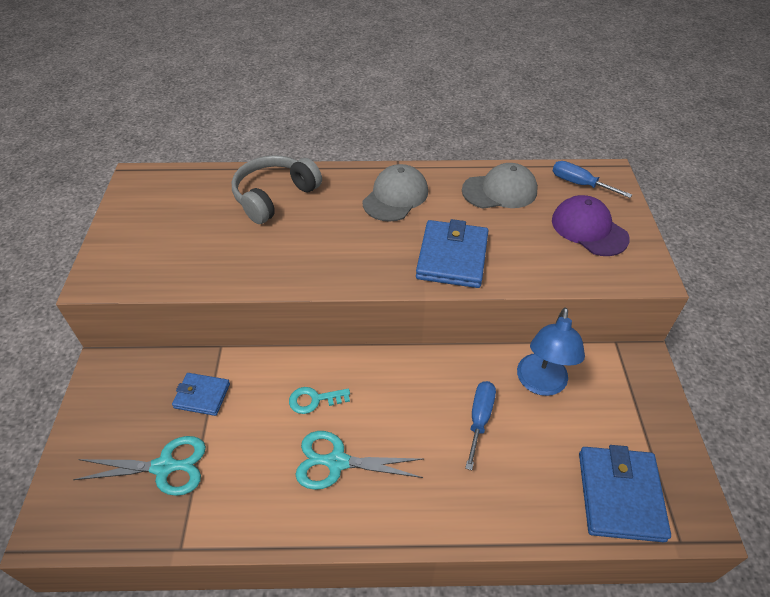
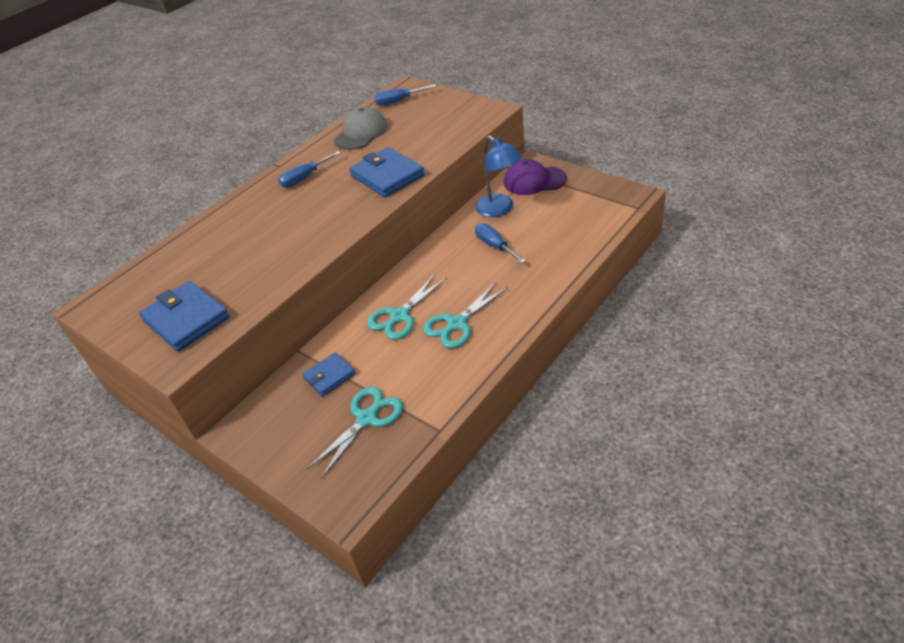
camera: 45 degrees left, 5 degrees down
grey headphones [232,155,322,224] -> none
turquoise key [289,387,350,414] -> turquoise scissors [367,274,447,340]
grey cap [362,164,428,222] -> blue screwdriver [278,151,340,188]
purple cap [552,195,630,256] -> purple cap moved to [504,159,567,195]
blue wallet [579,445,671,542] -> blue wallet moved to [139,281,229,352]

